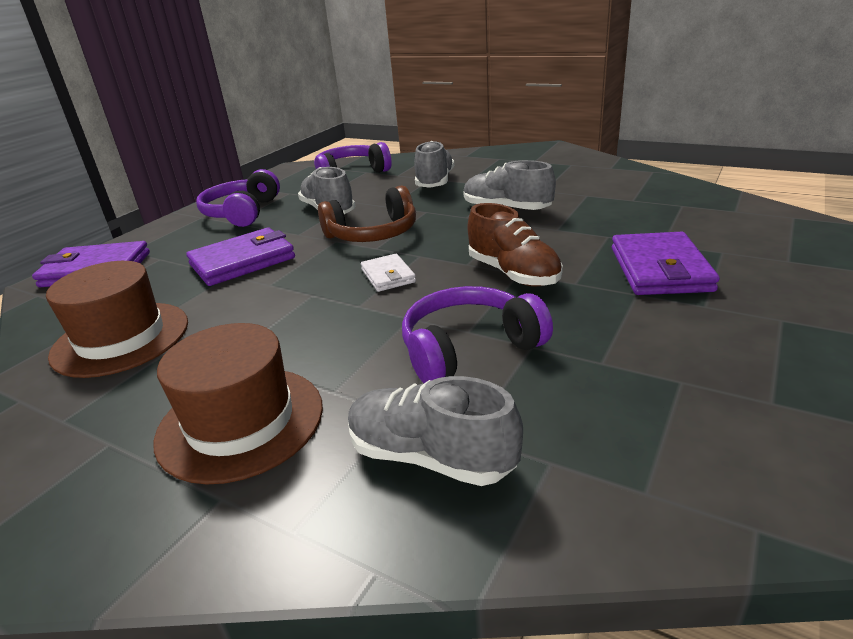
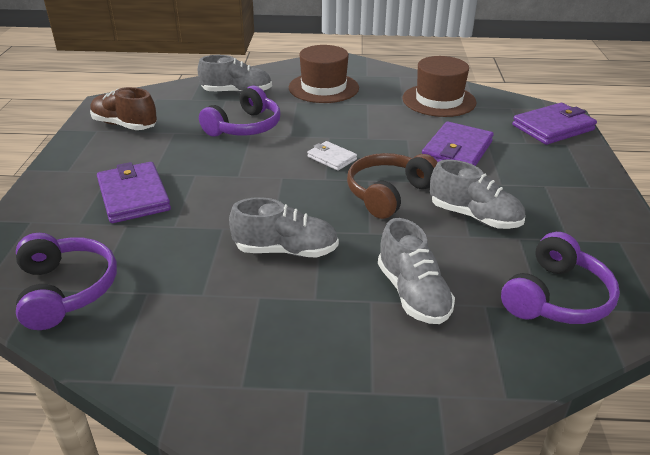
camera: 150 degrees right, 5 degrees up
purple headphones [196,169,280,227] -> purple headphones moved to [16,233,117,330]
brown shoe [468,203,563,287] -> brown shoe moved to [90,87,157,130]

